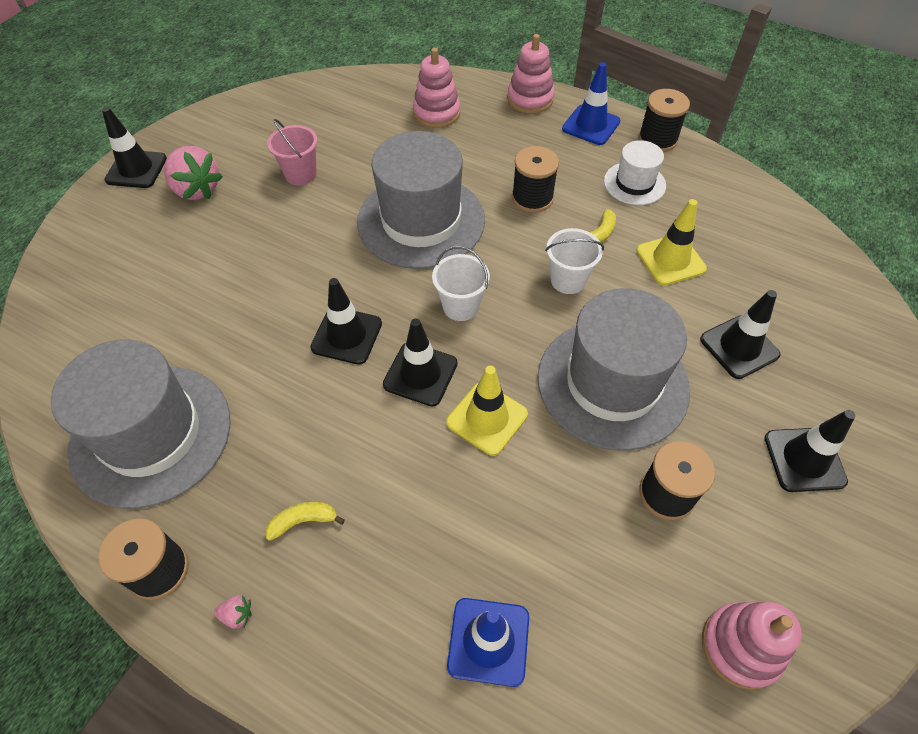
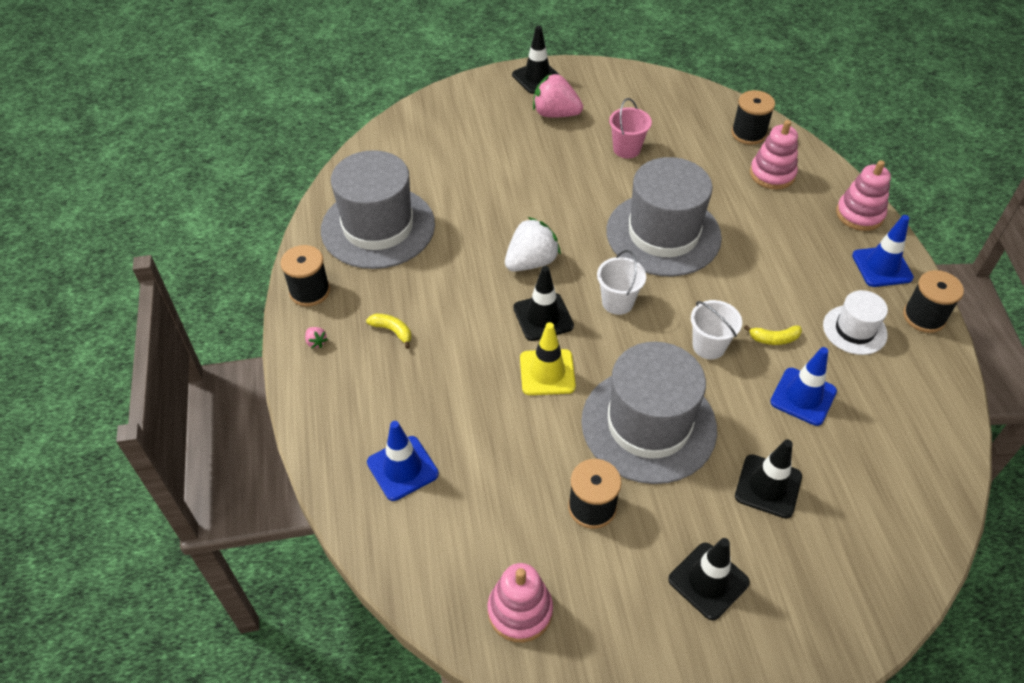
camera: 50 degrees right, 5 degrees down
pink strawberry [164,146,223,200] -> pink strawberry turned 105 degrees clockwise [533,73,583,118]
black traffic cone [310,278,382,365] -> white strawberry [505,217,561,271]
black spool [512,146,559,213] -> black spool moved to [731,90,775,145]
yellow traffic cone [637,199,707,285] -> blue traffic cone [770,347,837,426]

